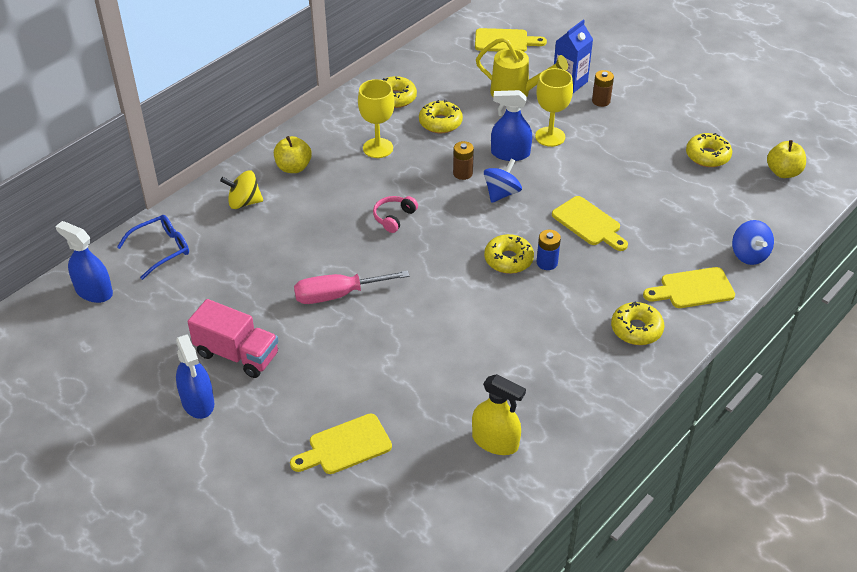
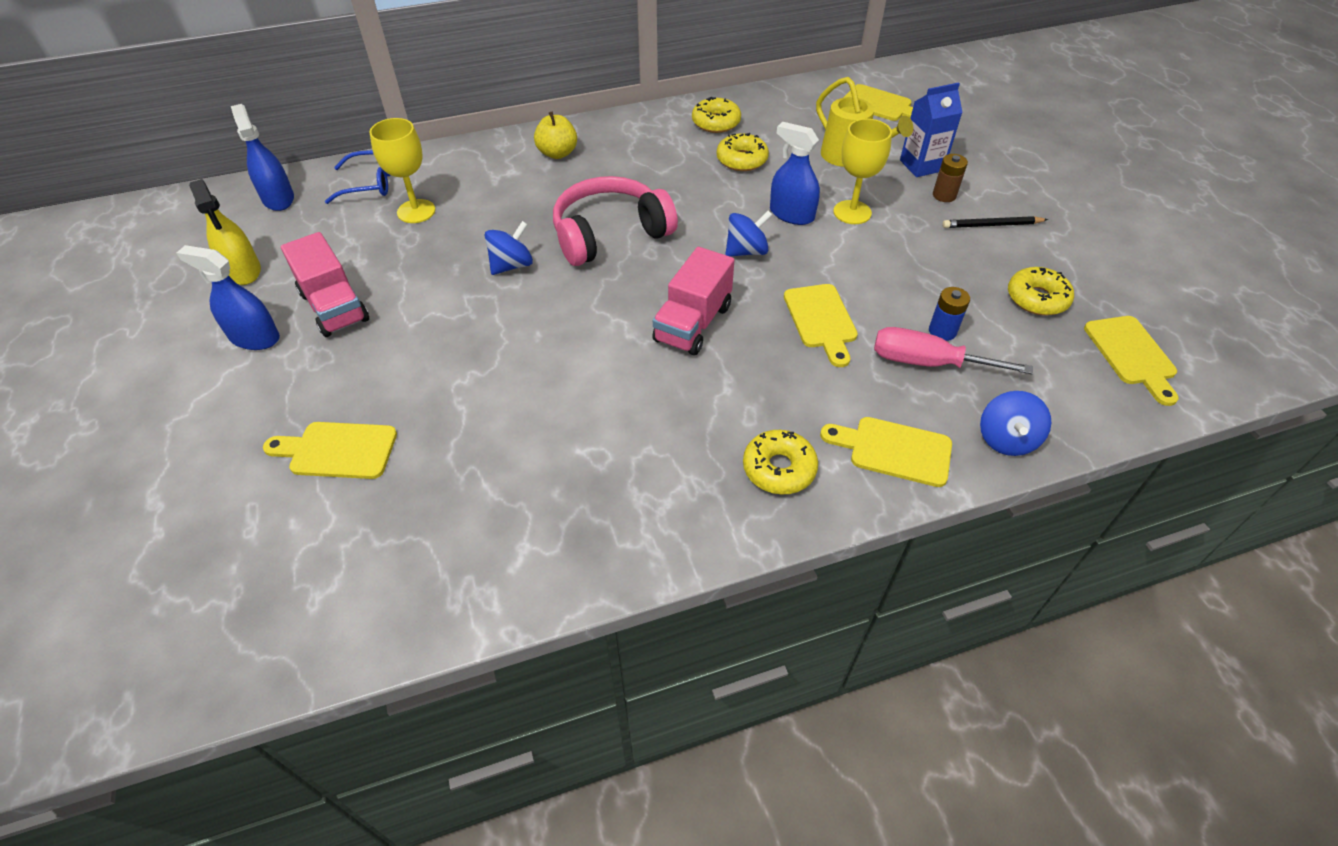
camera: 30 degrees right, 5 degrees up
blue spray bottle [176,334,214,419] -> blue spray bottle turned 105 degrees clockwise [177,245,280,350]
yellow spinning top [220,171,263,209] -> none
pink screwdriver [294,270,409,304] -> pink screwdriver moved to [874,327,1033,374]
yellow goblet [358,79,395,158] -> yellow goblet moved to [370,118,435,223]
pink headphones [373,196,418,233] -> pink headphones [553,176,678,266], size x2.23
brown battery [453,141,474,180] -> none
yellow spray bottle [472,374,526,455] -> yellow spray bottle moved to [189,179,261,285]
yellow donut [484,234,534,274] -> pink truck [652,247,734,356]
blue battery [537,230,561,270] -> blue battery moved to [929,287,970,341]
yellow apple [767,140,806,178] -> yellow cutting board [1084,316,1179,406]
none -> blue spinning top [484,221,533,275]
none -> black pencil [943,216,1048,228]

